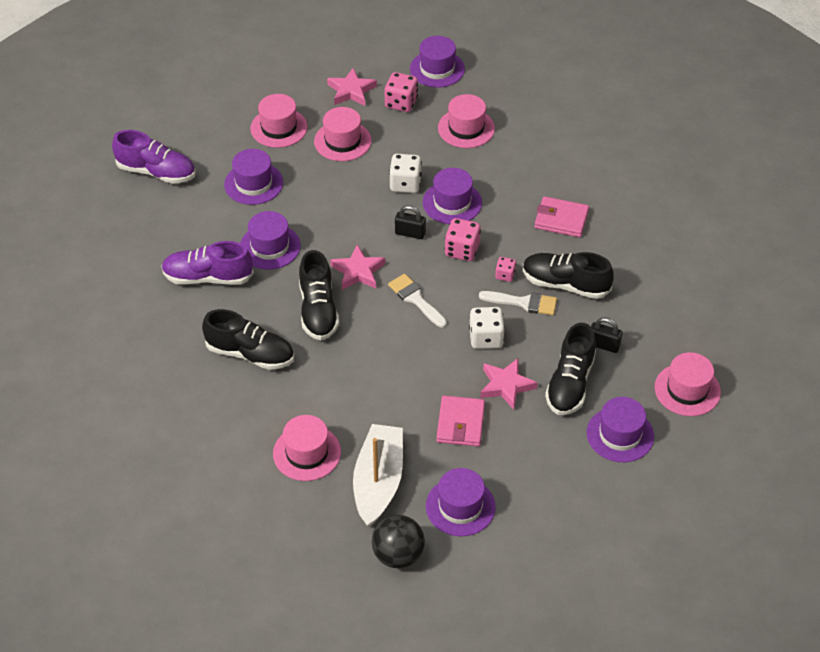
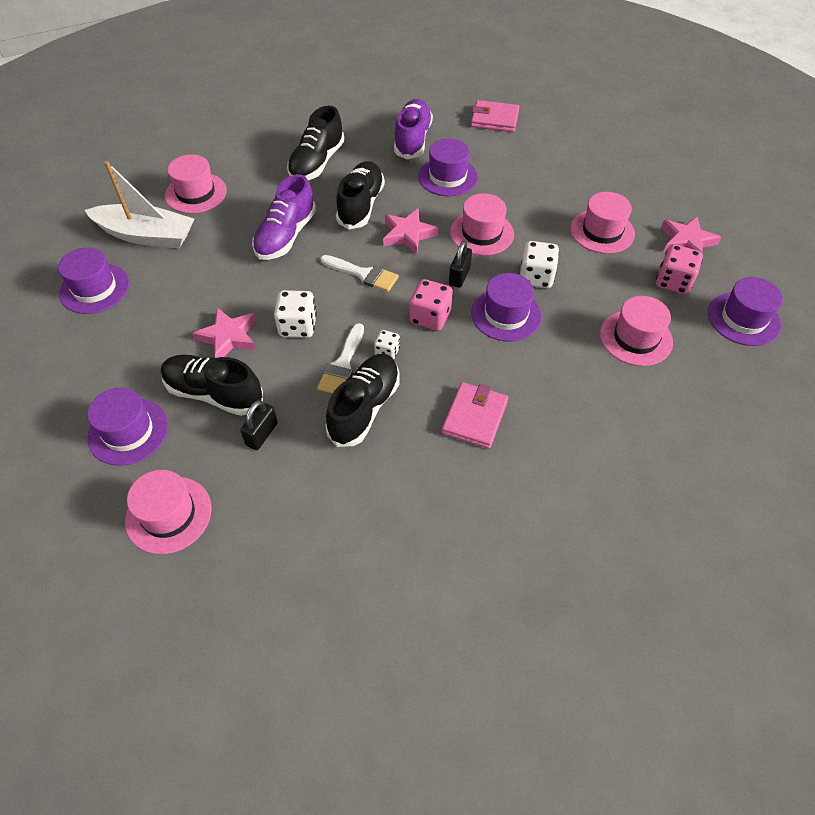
camera: 95 degrees right, 5 degrees up
purple shoe [112,130,196,184] -> purple shoe moved to [252,174,316,260]
purple hat [224,149,283,205] -> none
pink hat [250,94,308,148] -> pink hat moved to [450,193,514,256]
black shoe [299,250,339,340] -> black shoe turned 105 degrees clockwise [336,161,385,229]
black ball [372,515,425,568] -> none
white brush [388,274,447,328] -> white brush turned 60 degrees clockwise [320,255,399,292]
pink wallet [436,396,485,446] -> pink wallet moved to [471,100,519,132]
pink dice [495,257,516,282] -> white dice [374,330,400,359]

